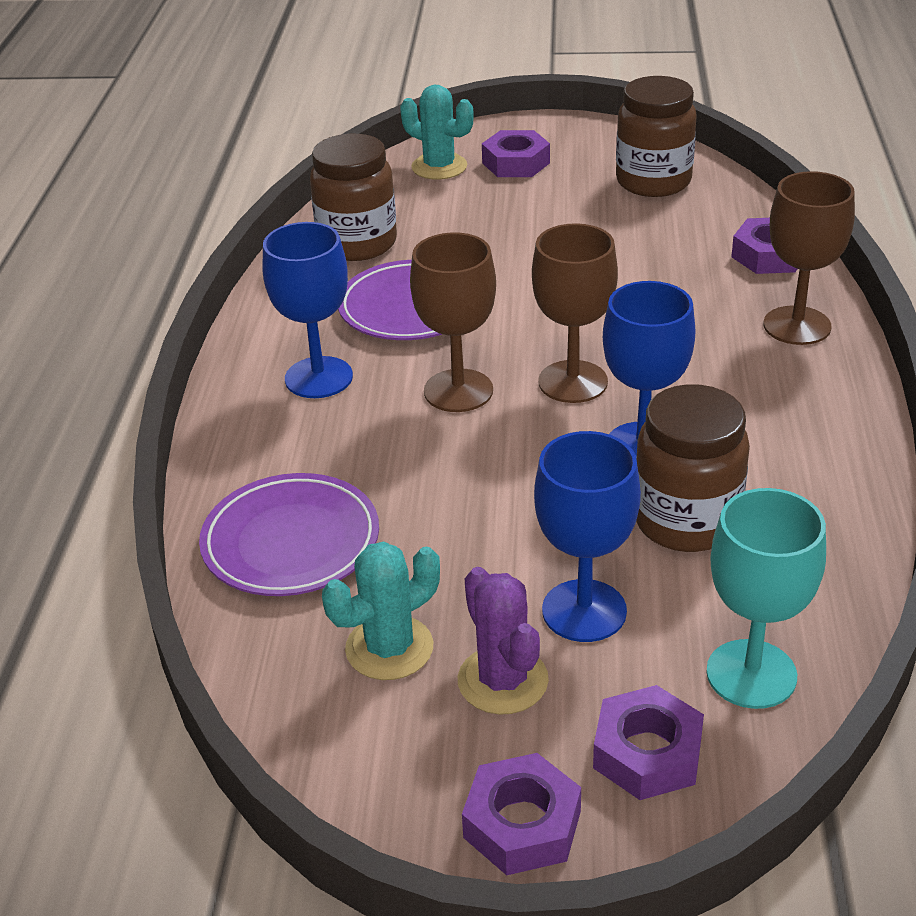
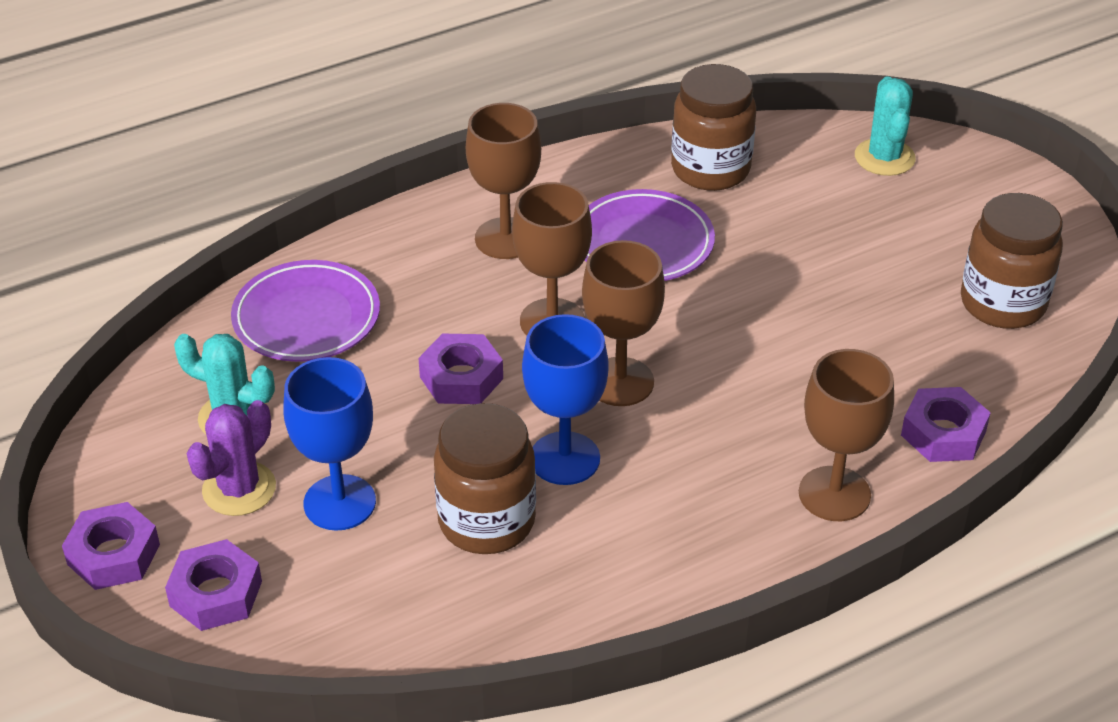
camera: 55 degrees right, 5 degrees up
blue goblet [262,222,353,398] -> brown goblet [466,103,541,259]
purple nut [482,130,550,177] -> purple nut moved to [418,334,503,404]
turquoise goblet [706,488,826,709] -> none

